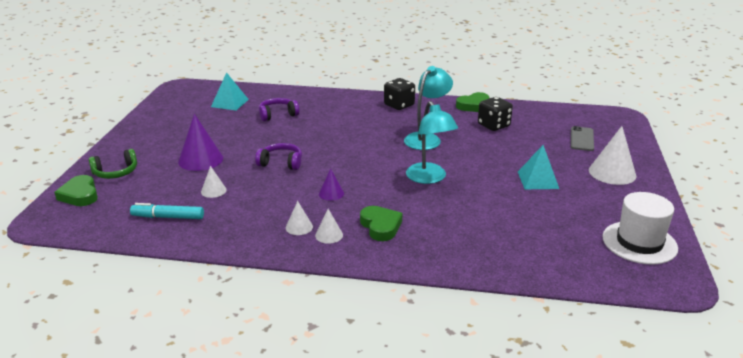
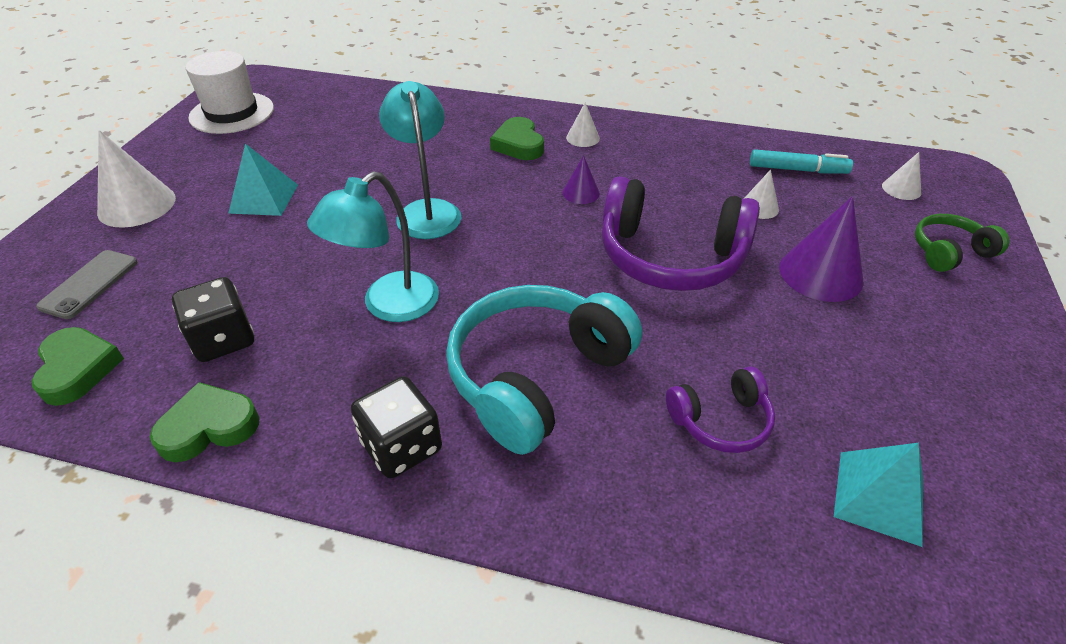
camera: 175 degrees left, 15 degrees up
green heart [55,175,98,206] -> green heart moved to [31,327,124,406]
purple headphones [255,143,302,170] -> purple headphones [602,176,760,291], size x1.93
white cone [286,201,313,235] -> white cone moved to [882,152,921,200]
none -> turquoise headphones [446,285,642,455]

